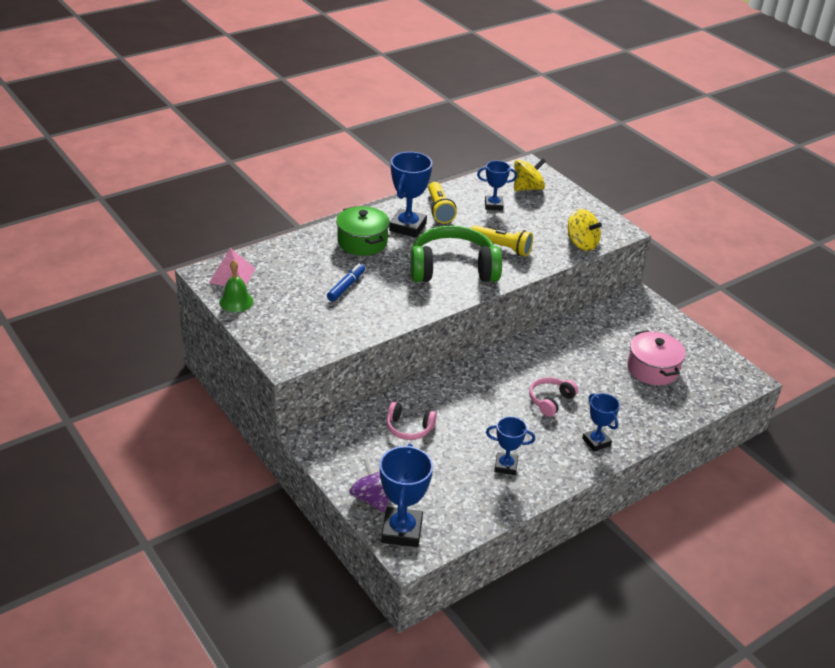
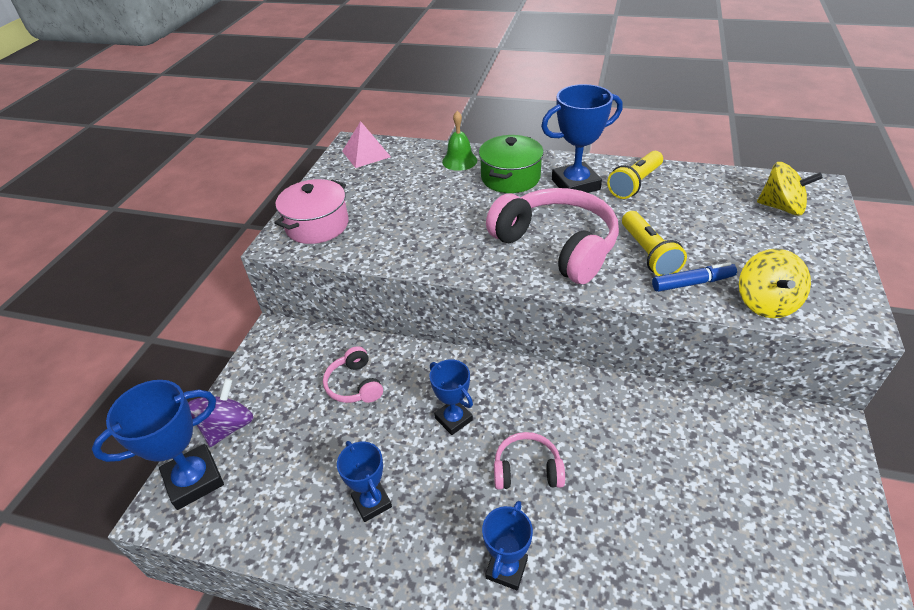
camera: 55 degrees right, 5 degrees up
green bell [219,260,253,312] -> green bell moved to [442,111,477,171]
blue marker [327,263,365,302] -> blue marker moved to [652,262,737,292]
green headphones [410,226,502,282] -> pink headphones [486,188,619,284]
blue trophy [477,161,517,211] -> blue trophy moved to [429,359,473,435]
pink pot [627,330,686,385] -> pink pot moved to [275,179,349,244]

